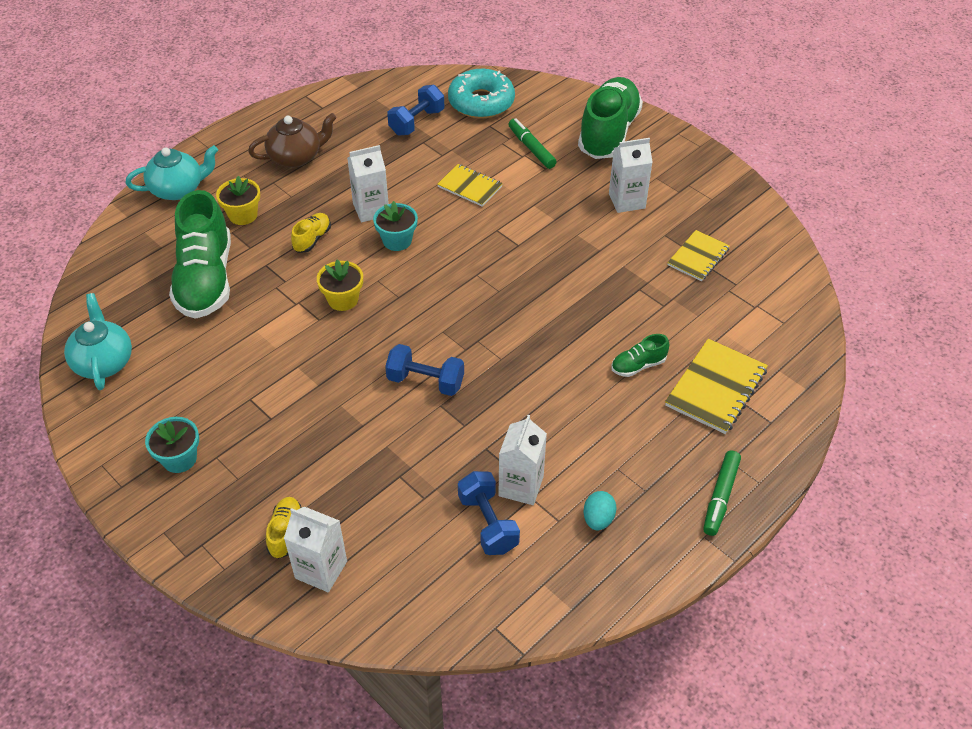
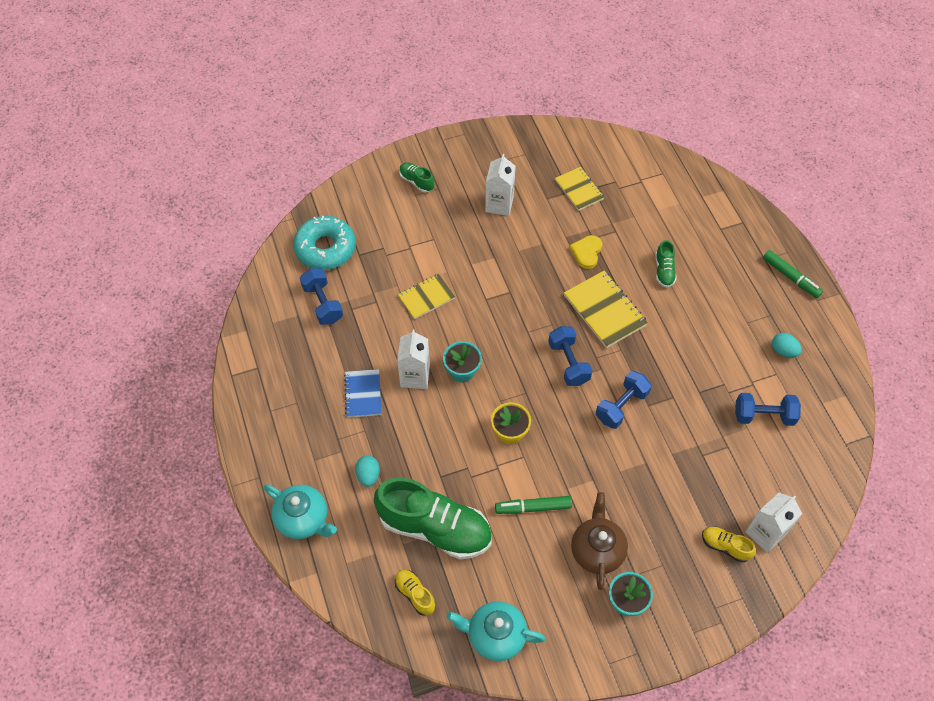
camera: 65 degrees left, 10 degrees up
turquoise teapot [126,145,218,200] -> turquoise teapot turned 120 degrees clockwise [264,484,337,539]
yellow flower pot [216,176,260,225] -> turquoise egg [355,456,380,487]
brown teapot [248,113,337,168] -> brown teapot moved to [571,492,628,590]
yellow shoe [291,213,331,253] -> yellow shoe moved to [395,570,435,616]
white carton [498,415,547,505] -> none
green marker [508,118,557,169] -> green marker moved to [495,496,572,514]
green shoe [578,77,643,159] -> green shoe [399,162,434,193], size x0.44
yellow notebook [665,339,768,434] -> yellow notebook moved to [564,271,648,348]
none -> blue notebook [344,369,381,418]
none -> blue dumbbell [548,326,593,386]
none -> yellow heart [569,235,602,269]

